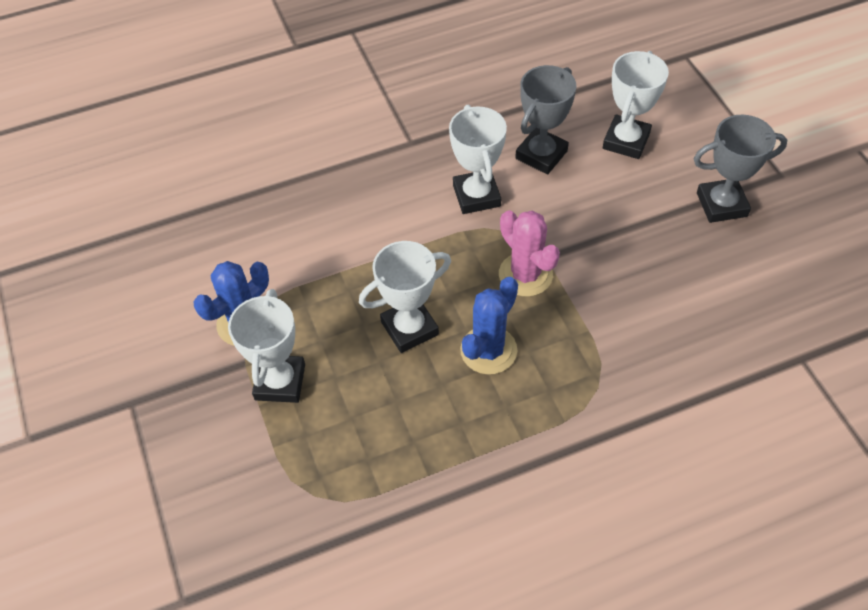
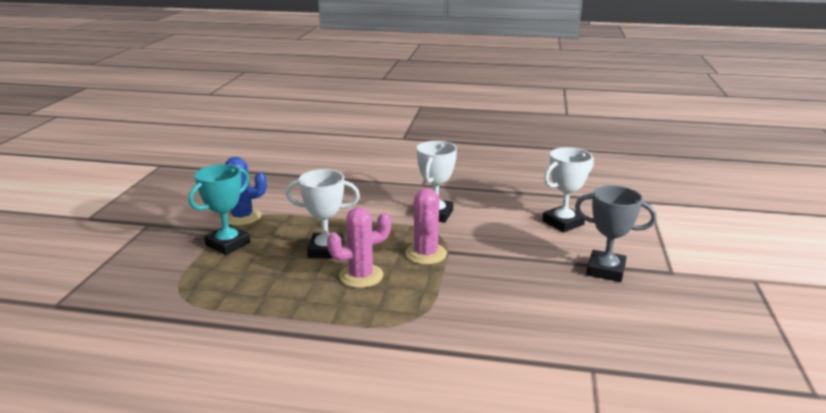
camera: 30 degrees right, 30 degrees down
white trophy [228,289,305,403] -> turquoise trophy [189,164,250,255]
blue cactus [460,277,518,375] -> pink cactus [327,207,391,288]
grey trophy [515,65,576,175] -> none

